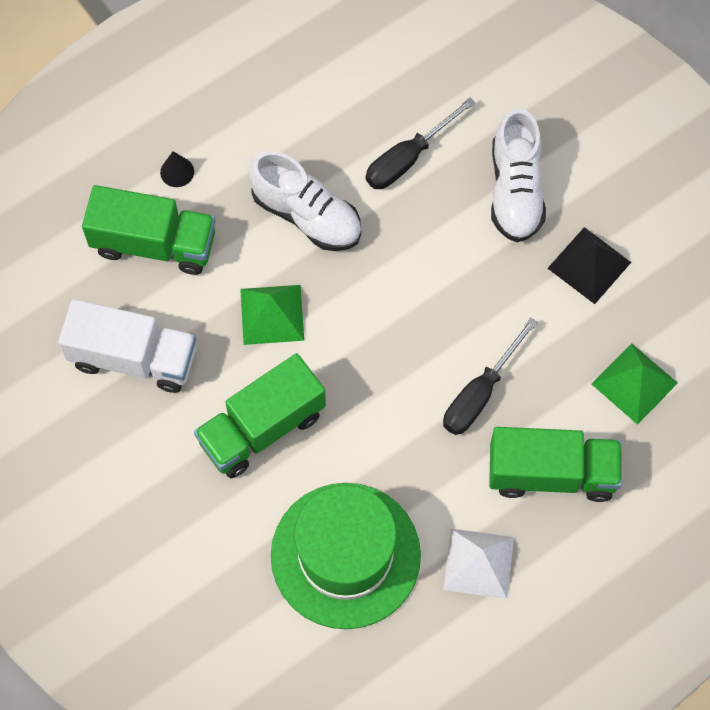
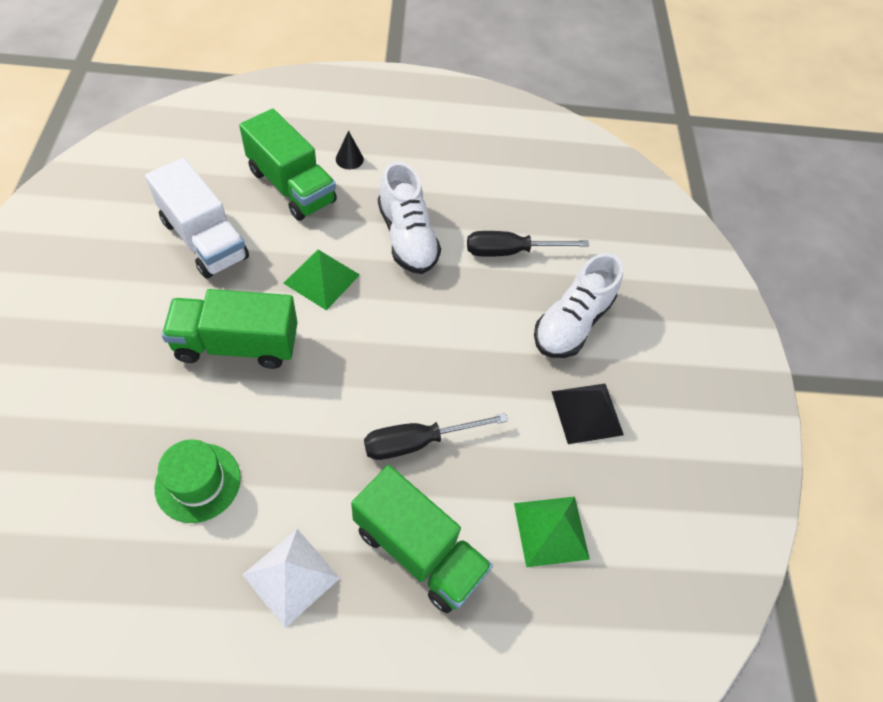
camera: 30 degrees right, 10 degrees down
green hat [271,483,421,629] -> green hat [154,440,241,523], size x0.54

